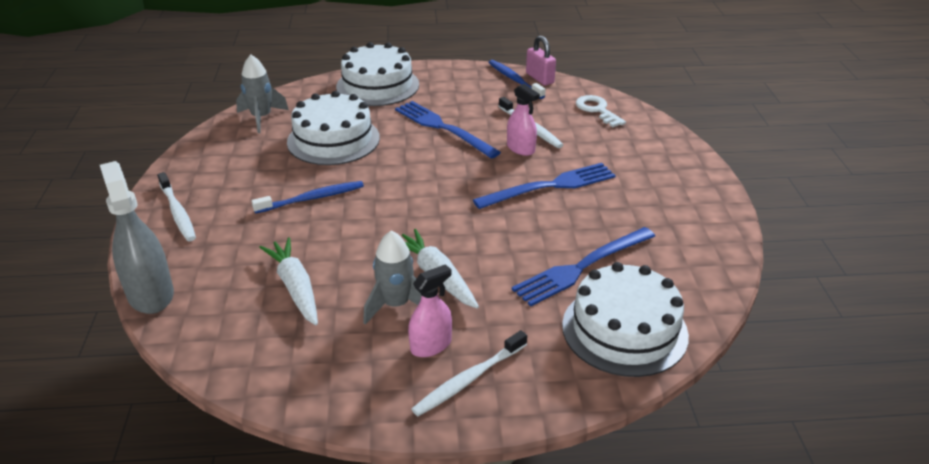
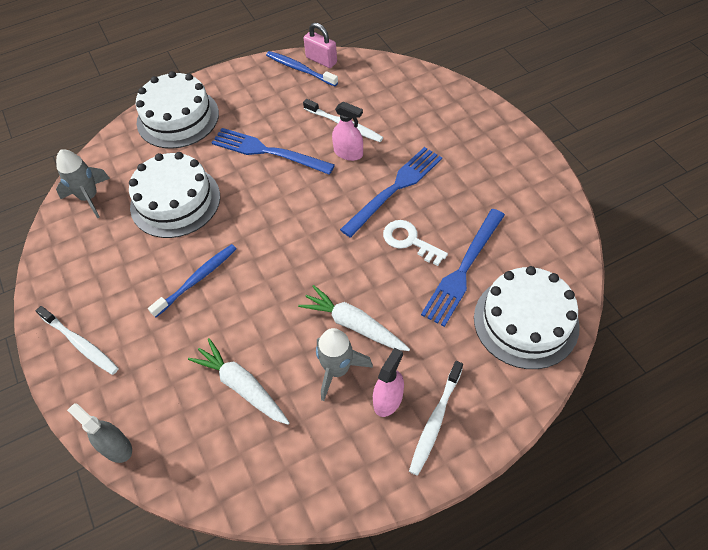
camera: 20 degrees left, 20 degrees up
grey spray bottle [100,161,174,314] -> grey spray bottle [67,403,132,463], size x0.62
white key [576,95,626,127] -> white key moved to [383,220,448,266]

